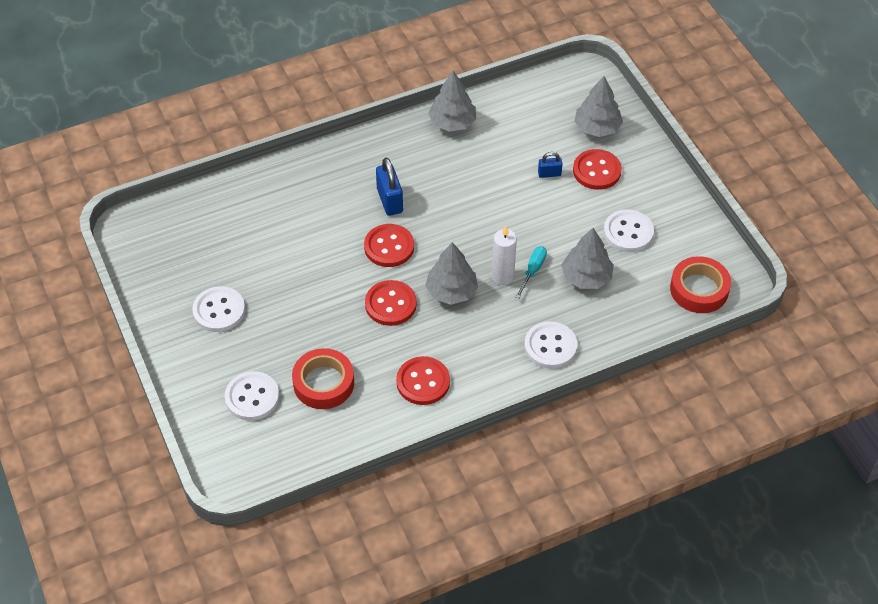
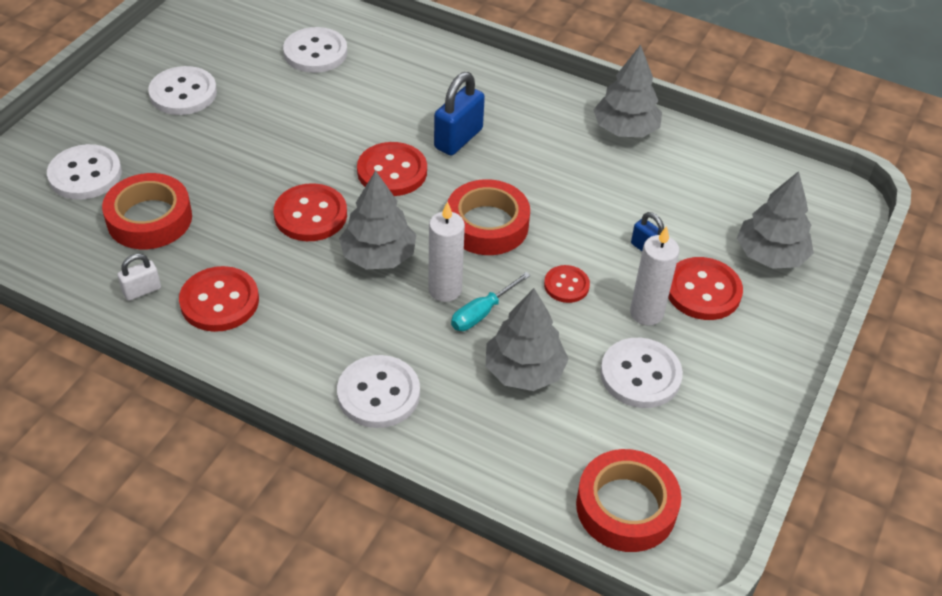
camera: 50 degrees right, 5 degrees down
turquoise screwdriver [516,246,547,299] -> turquoise screwdriver turned 150 degrees clockwise [451,272,531,331]
none -> white padlock [117,254,161,301]
none -> white button [283,27,347,73]
none -> red tape [448,179,530,255]
none -> red button [544,265,590,303]
none -> white candle [630,226,679,326]

